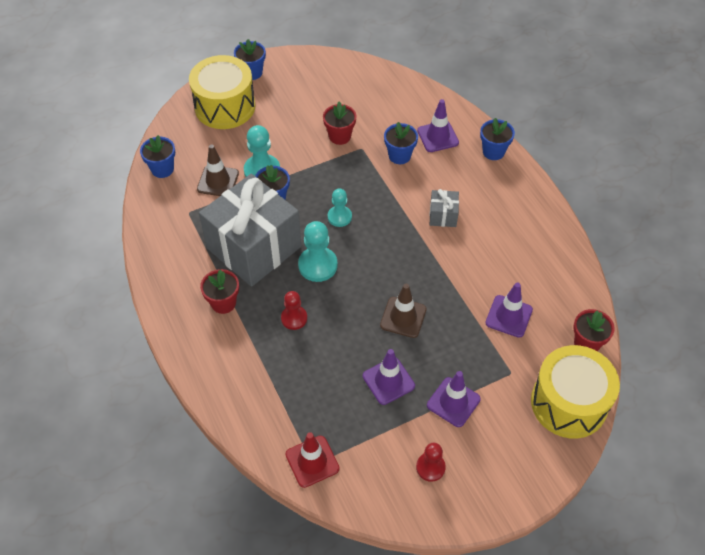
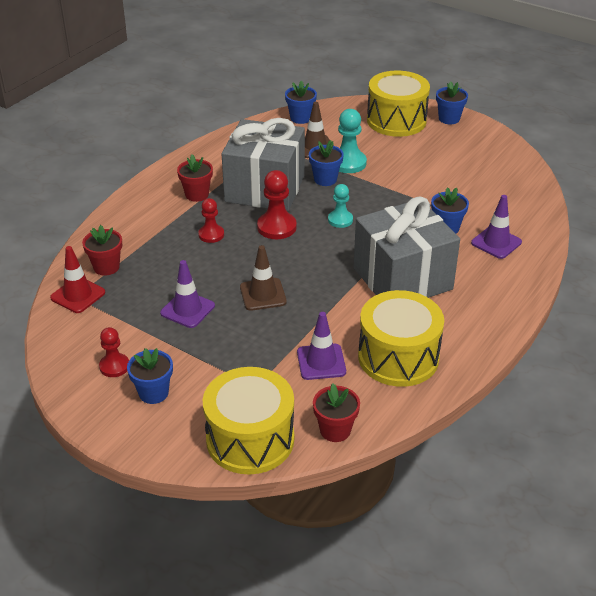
camera: 60 degrees right, 15 degrees down
turquoise pawn [298,221,338,282] -> red pawn [257,170,297,239]
red flower pot [323,101,356,145] -> red flower pot moved to [82,225,122,276]
purple traffic cone [427,371,481,427] -> none
grey gift [430,189,459,227] -> grey gift [354,196,460,298], size x2.46
blue flower pot [480,118,515,160] -> blue flower pot moved to [127,348,173,404]
none -> yellow drum [358,290,444,387]

